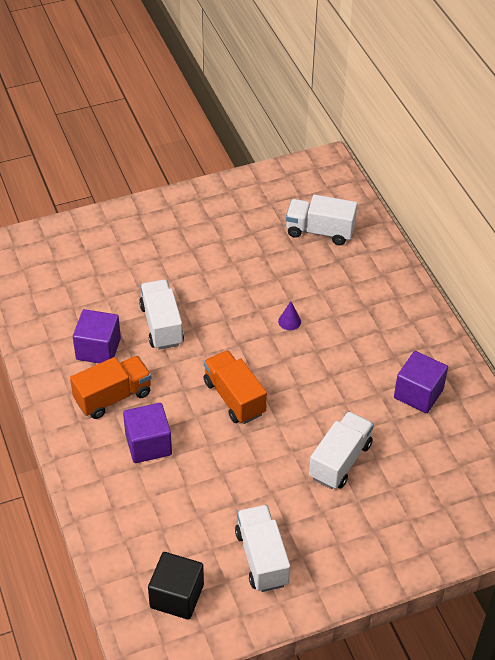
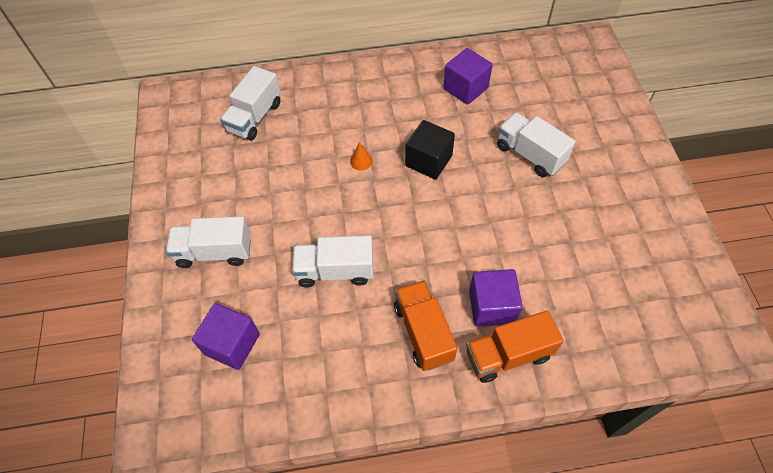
camera: 75 degrees left, 10 degrees up
purple cube [73,309,121,364] -> purple cube moved to [192,303,260,370]
black cube [148,552,204,620] -> black cube moved to [405,120,455,179]
orange truck [204,350,267,424] -> orange truck moved to [466,310,564,383]
white truck [235,505,290,592] -> white truck moved to [166,216,251,268]
purple cone [278,301,301,330] -> orange cone [350,142,372,171]

